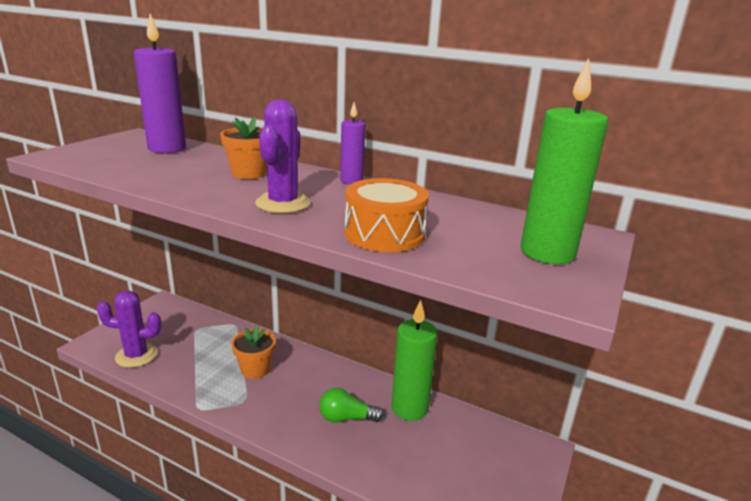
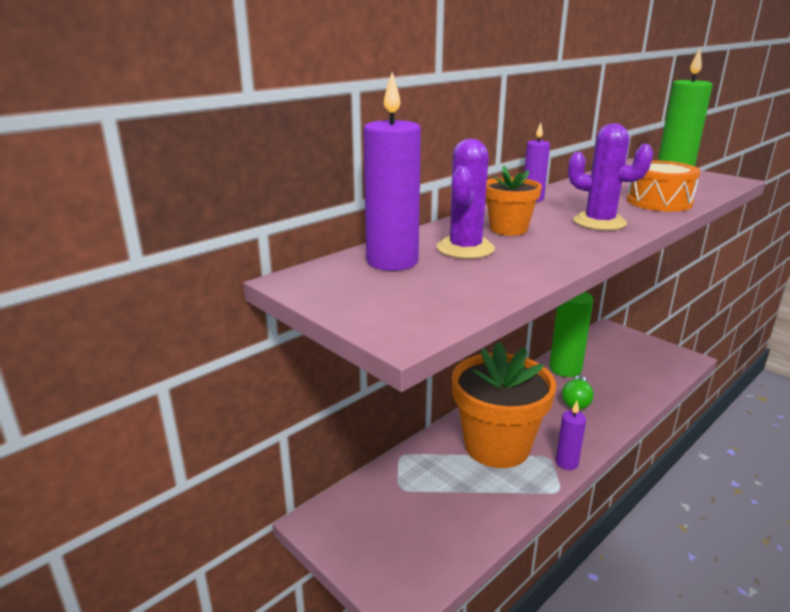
camera: 70 degrees left, 0 degrees up
purple cactus [97,290,161,368] -> purple cactus moved to [436,139,495,259]
orange flower pot [231,325,276,379] -> orange flower pot [452,341,556,468], size x2.07
none -> purple candle [556,401,586,470]

